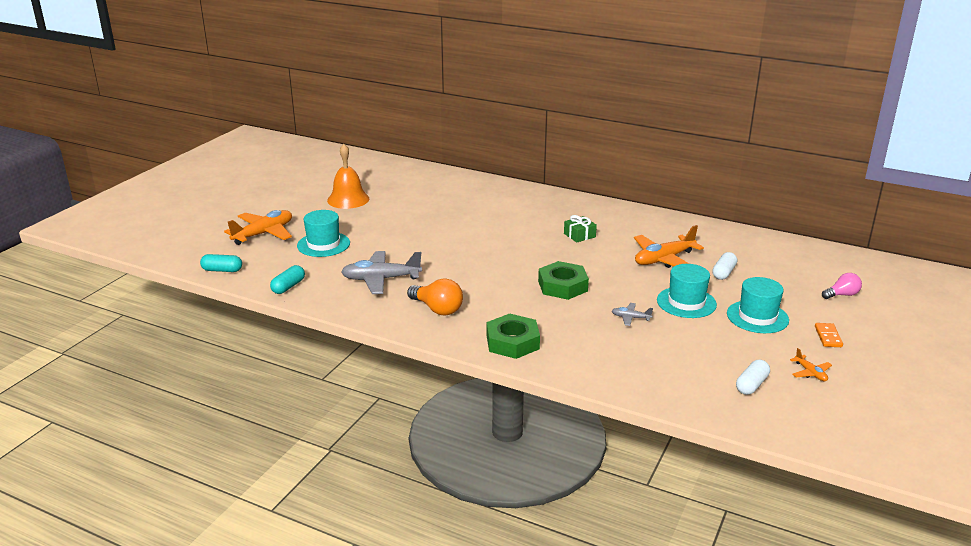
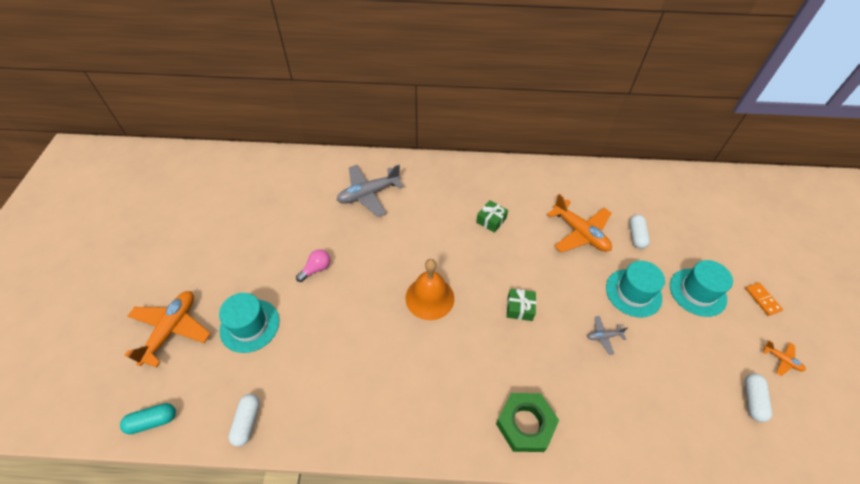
camera: 25 degrees left, 25 degrees up
turquoise capsule [270,265,305,294] -> white capsule [229,394,260,447]
orange bell [327,144,369,209] -> orange bell moved to [405,259,454,320]
grey plane [341,251,422,294] -> grey plane moved to [337,165,404,217]
orange light bulb [407,278,463,316] -> none
green nut [538,261,589,300] -> green gift [507,289,536,321]
orange plane [634,225,704,268] -> orange plane turned 75 degrees counterclockwise [547,194,612,253]
pink light bulb [822,273,862,299] -> pink light bulb moved to [296,249,330,282]

